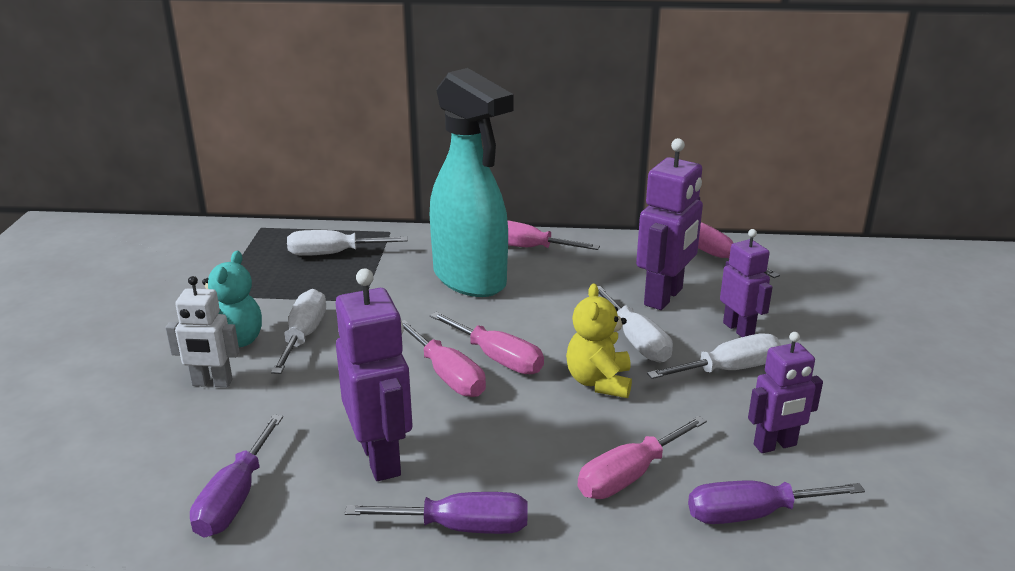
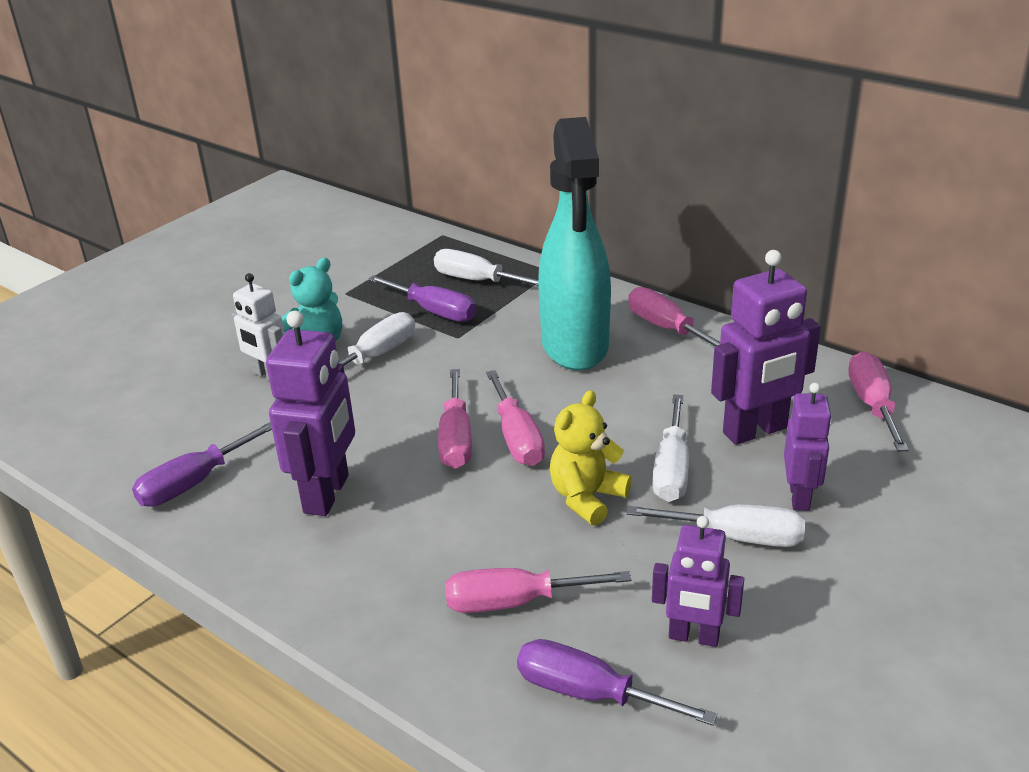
camera: 35 degrees right, 5 degrees up
purple screwdriver [345,492,528,534] -> purple screwdriver moved to [368,275,476,322]

